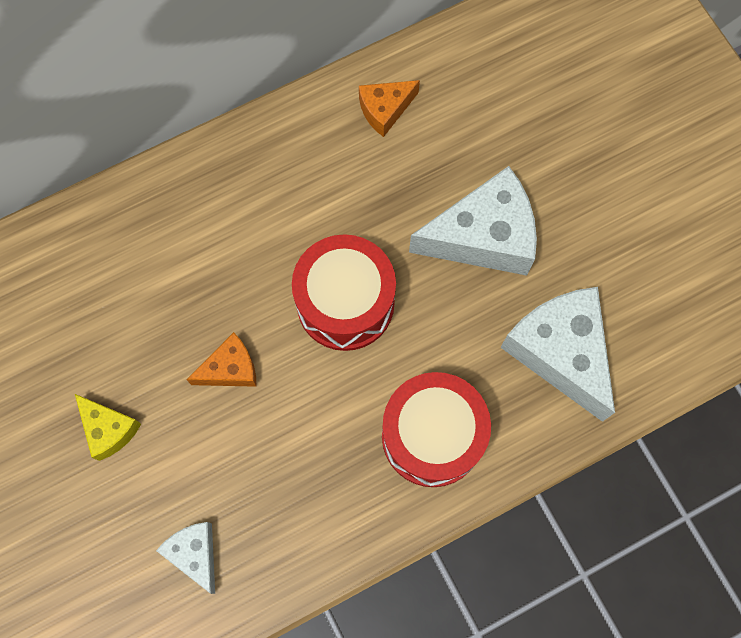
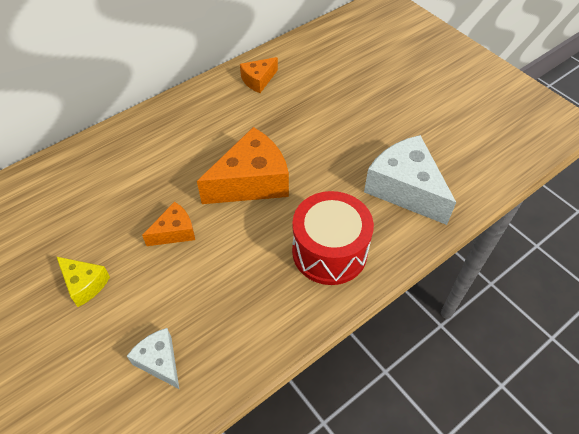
camera: 10 degrees left, 20 degrees down
red drum [292,234,396,351] -> orange cheese [197,127,289,204]
white cheese [409,166,537,276] -> none

